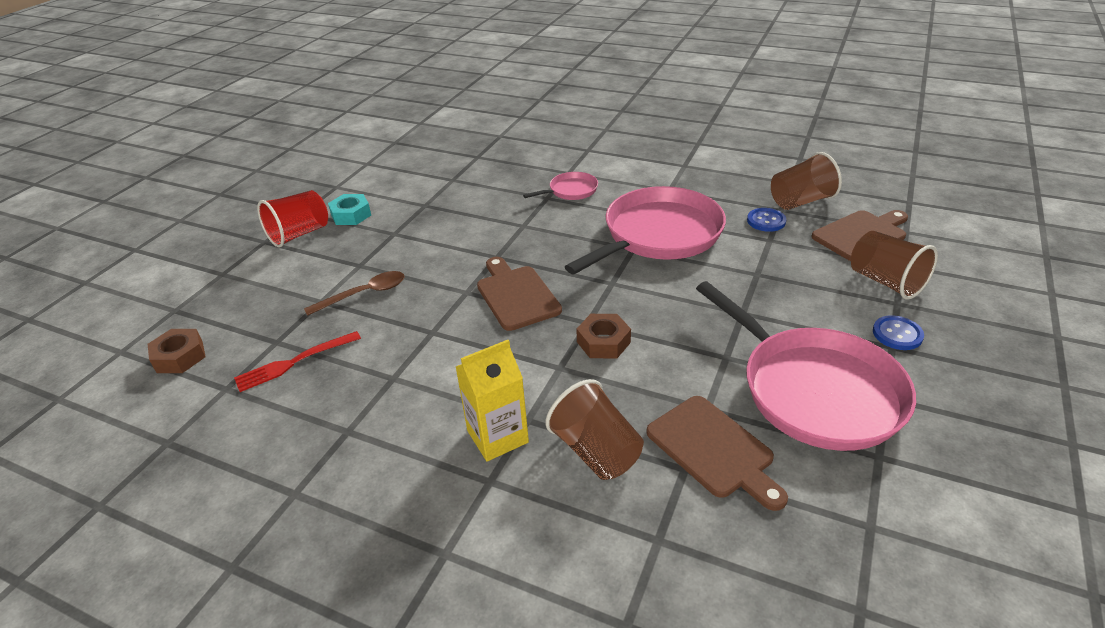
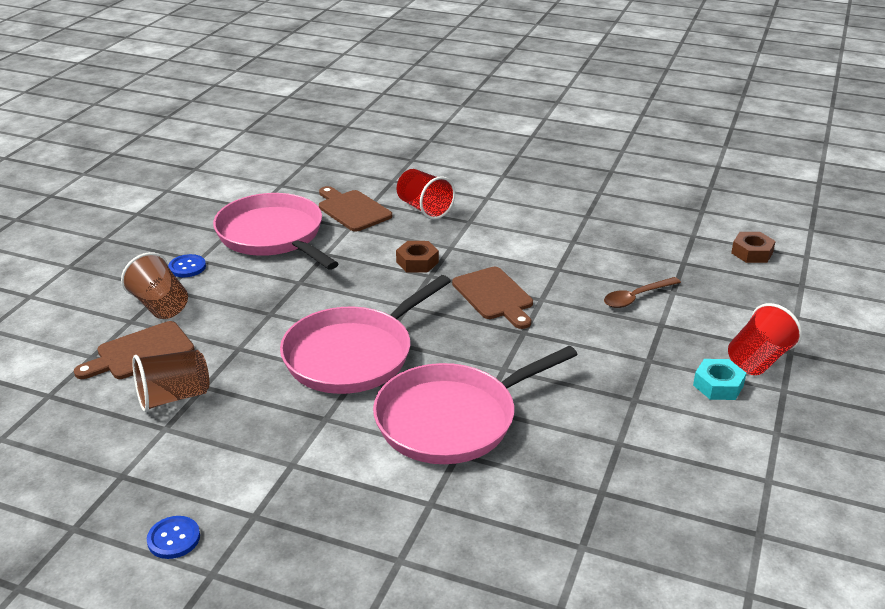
camera: 175 degrees right, 5 degrees down
red fork [234,331,361,392] -> none
yellow carton [456,340,529,462] -> none
pink pan [523,172,598,200] -> pink pan [373,346,578,464], size x2.20
brown cup [546,379,644,480] -> red cup [396,169,455,219]
blue button [747,208,786,232] -> blue button moved to [147,516,200,559]

